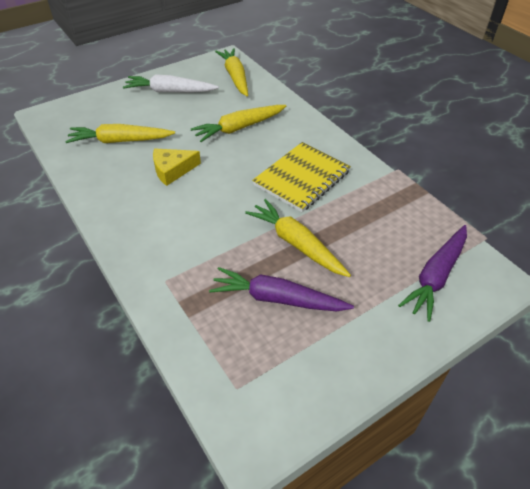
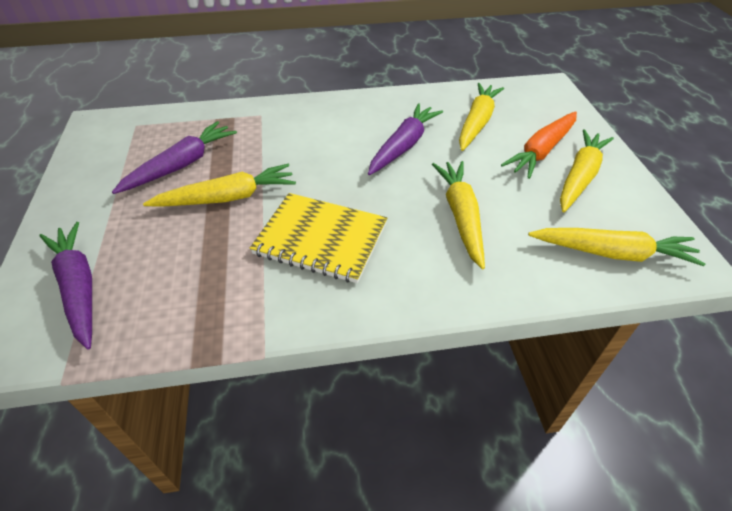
camera: 115 degrees right, 0 degrees up
white carrot [123,74,219,92] -> yellow carrot [560,129,614,212]
yellow cheese [153,148,201,186] -> purple carrot [368,103,443,175]
yellow notebook [252,142,351,212] -> yellow notebook turned 45 degrees counterclockwise [250,193,387,283]
none -> orange carrot [501,111,577,179]

